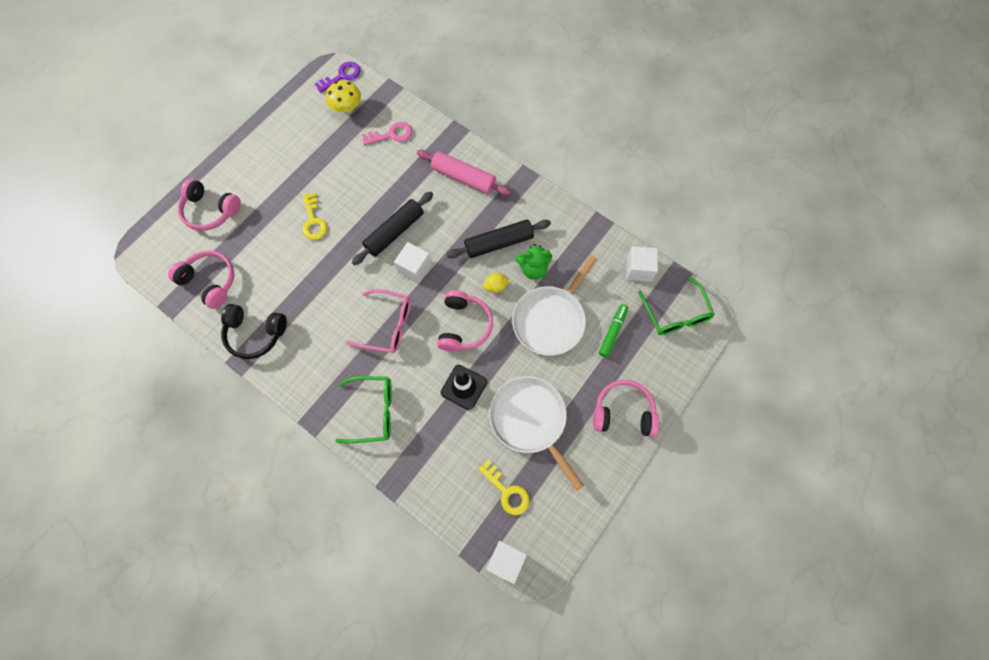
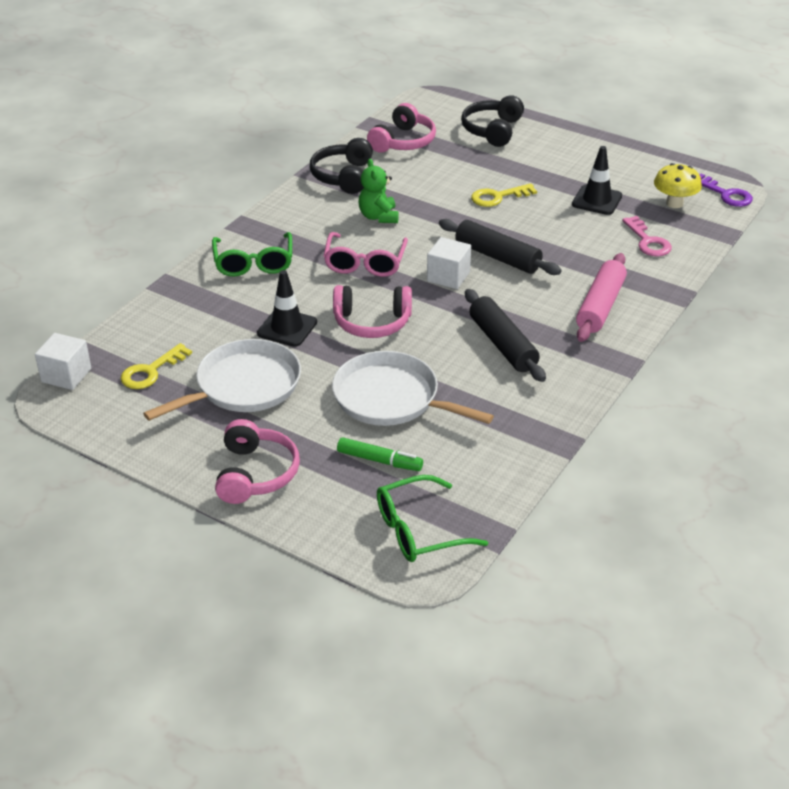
camera: 85 degrees right, 30 degrees down
pink headphones [178,179,241,231] -> black headphones [461,95,524,147]
yellow lemon [482,273,509,293] -> none
green teddy bear [516,244,552,280] -> green teddy bear moved to [359,158,399,223]
white cube [626,246,658,282] -> none
none -> black traffic cone [572,146,622,215]

